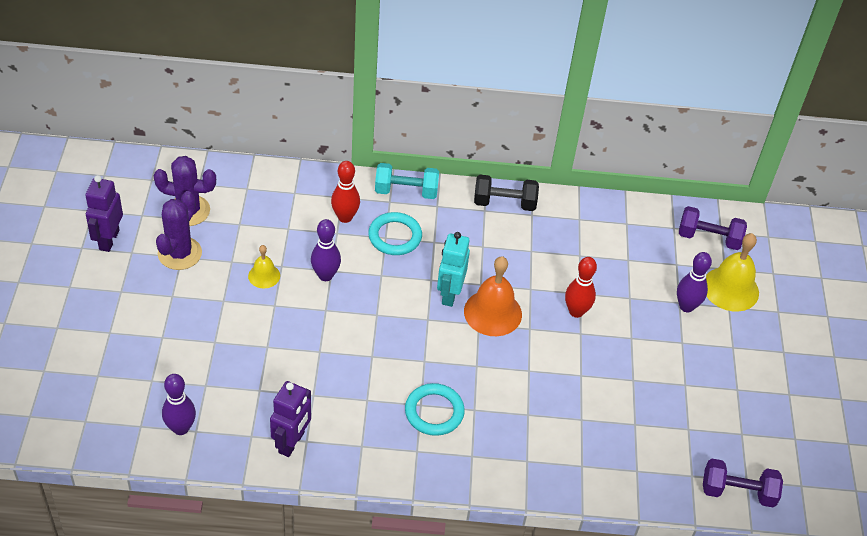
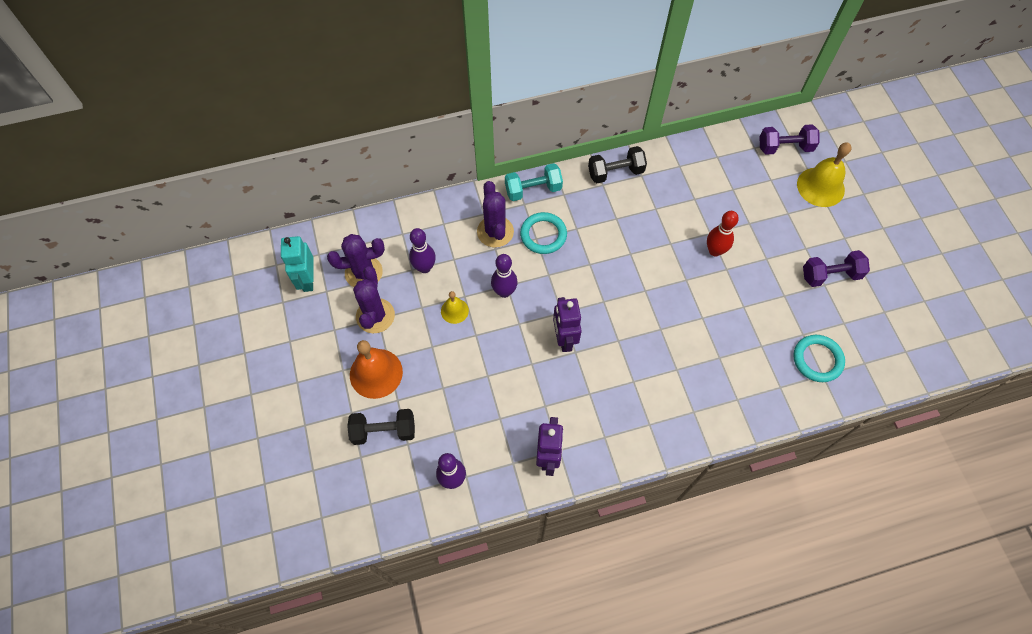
camera: 15 degrees left, 15 degrees up
purple robot [85,175,123,252] -> purple robot moved to [553,297,582,352]
red bowling pin [331,161,360,223] -> purple cactus [477,181,514,248]
turquoise ring [405,383,465,436] -> turquoise ring moved to [793,335,845,382]
turquoise robot [437,232,470,307] -> turquoise robot moved to [281,236,314,292]
orange bell [464,256,522,336] -> orange bell moved to [350,340,403,399]
purple bowling pin [677,252,712,312] -> purple bowling pin moved to [409,228,436,273]
purple dumbbell [703,459,783,507] -> purple dumbbell moved to [803,250,870,287]
none -> black dumbbell [347,409,415,445]

